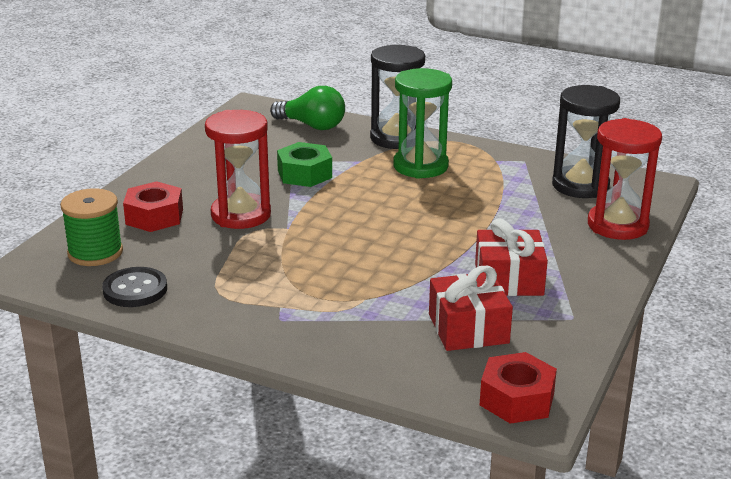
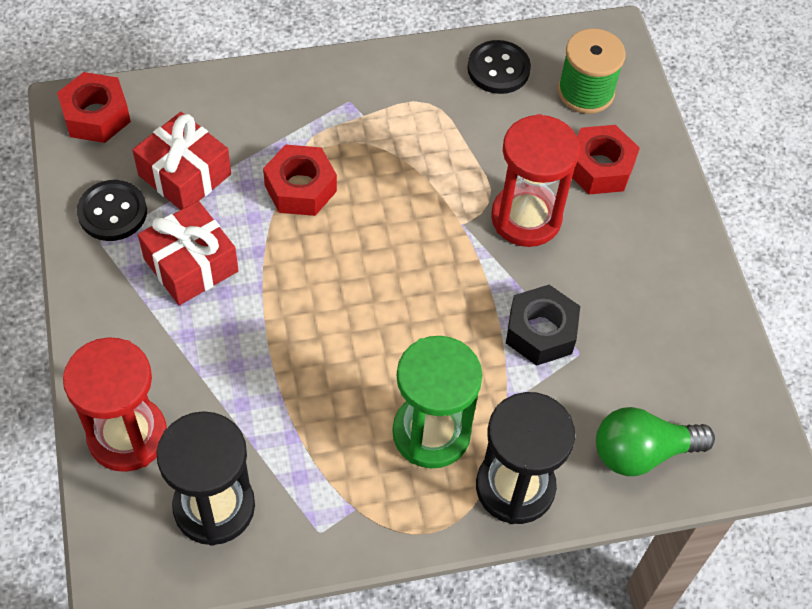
camera: 140 degrees right, 30 degrees up
green nut [277,142,332,187] -> black nut [506,285,580,366]
none -> black button [77,180,147,241]
none -> red nut [263,144,337,216]

